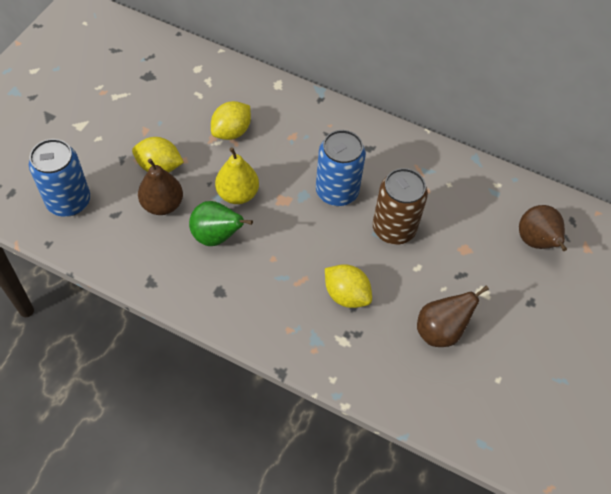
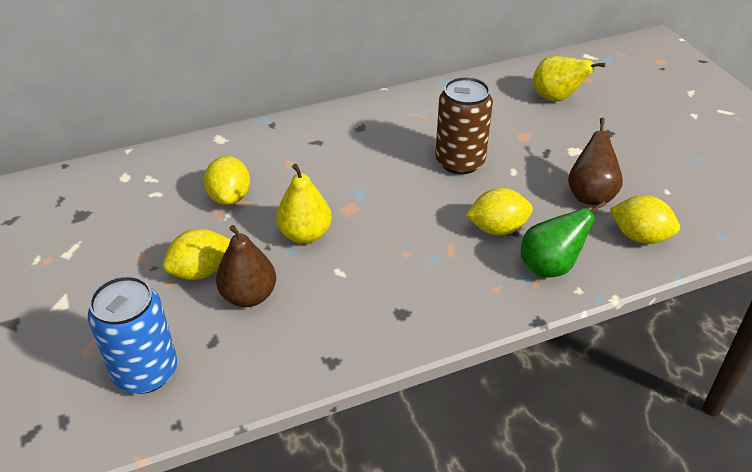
camera: 45 degrees left, 15 degrees down
green pear [189,201,253,246] -> green pear moved to [521,200,606,278]
blue can [316,130,366,206] -> none
brown pear [519,205,567,251] -> yellow pear [533,56,606,101]
none -> yellow lemon [610,195,680,244]

